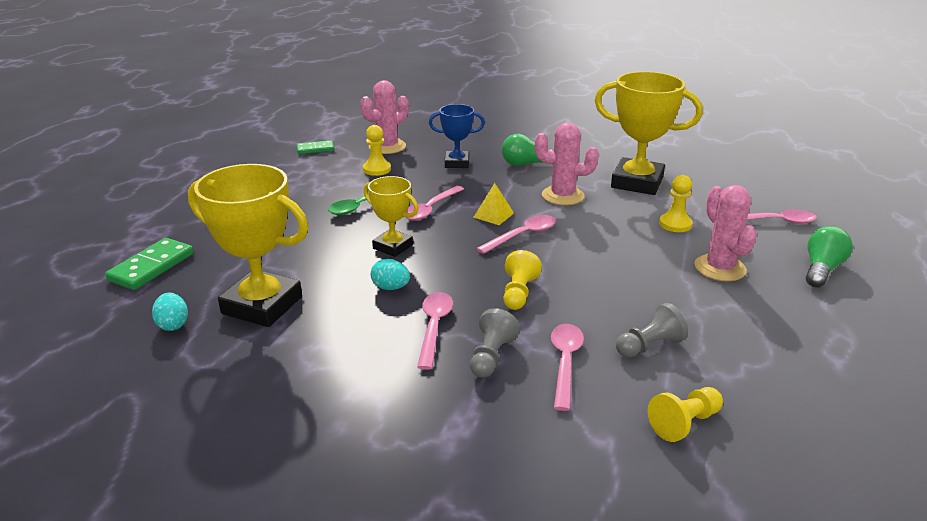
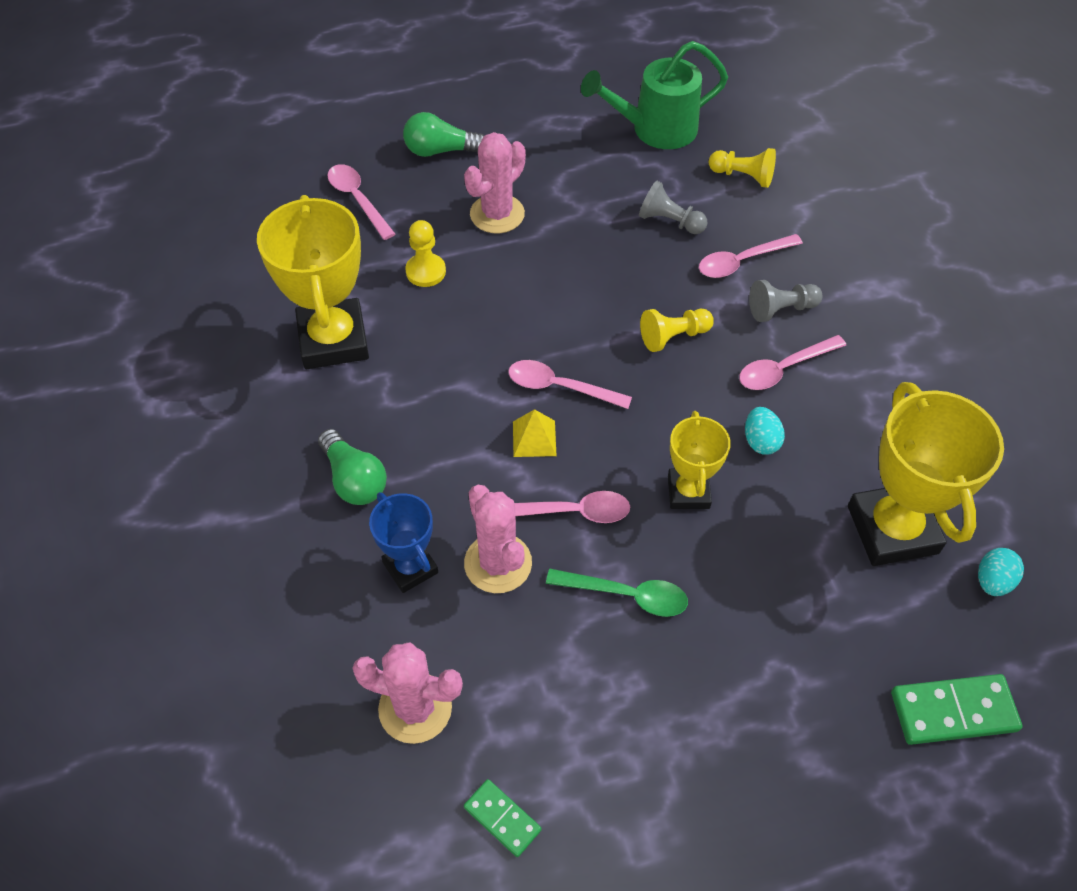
camera: 125 degrees left, 25 degrees up
yellow pawn [363,125,391,176] -> none
pink cactus [535,122,599,205] -> pink cactus moved to [464,485,532,593]
none -> green watering can [581,41,728,149]

